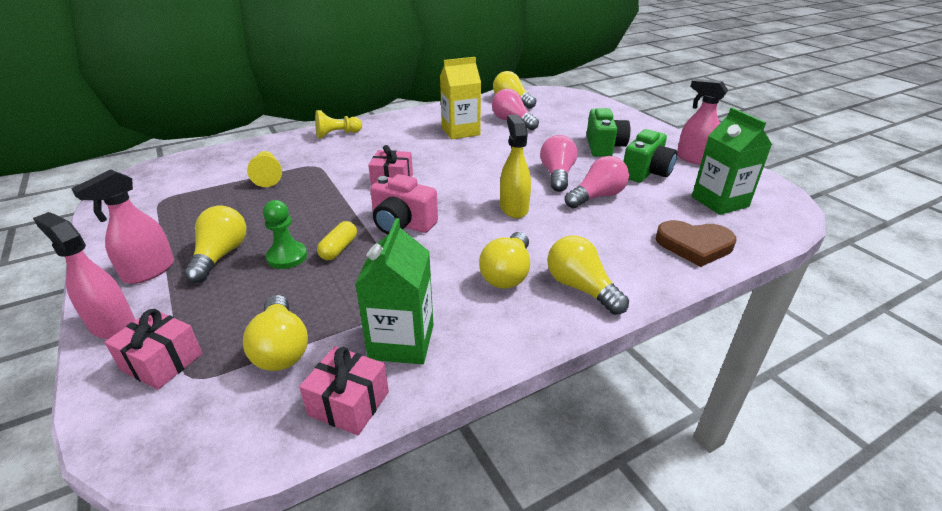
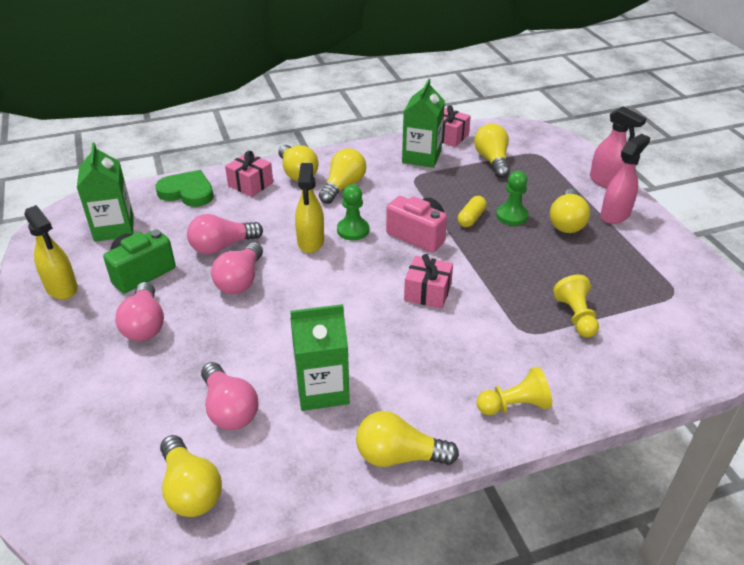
camera: 170 degrees left, 5 degrees up
pink gift [104,309,202,390] -> pink gift moved to [225,151,273,197]
yellow carton [440,57,481,139] -> green carton [290,304,350,411]
green camera [586,108,630,157] -> pink light bulb [115,282,164,341]
brown heart [656,220,736,267] -> green heart [156,170,214,207]
pink spray bottle [677,79,728,165] -> yellow spray bottle [24,205,78,300]
none -> green pawn [337,185,369,240]
none -> yellow light bulb [356,411,459,467]

